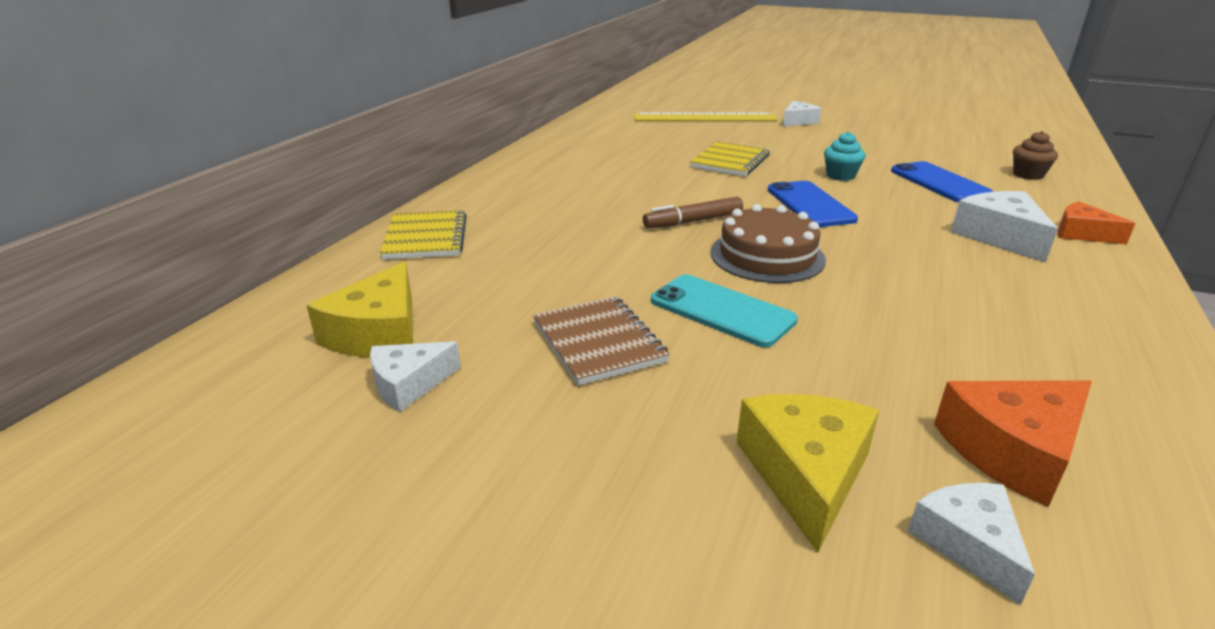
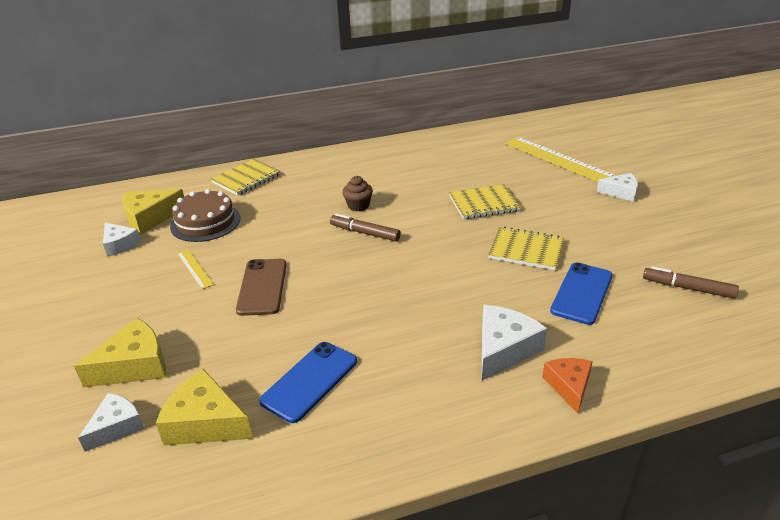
camera: 50 degrees right, 5 degrees up
white cheese [370,341,461,412] -> white cheese turned 150 degrees counterclockwise [103,223,141,257]
brown notebook [533,296,670,386] -> yellow ruler [177,249,214,289]
turquoise phone [651,274,798,347] -> brown phone [236,259,287,316]
brown cake [711,204,826,283] -> brown cake moved to [170,189,241,242]
blue phone [768,181,858,227] -> blue phone moved to [259,342,357,423]
turquoise cupcake [824,132,865,181] -> yellow notebook [488,227,564,270]
orange cheese [934,380,1092,507] -> yellow cheese [155,369,253,445]
brown cupcake [1013,131,1058,180] -> brown cupcake moved to [342,176,373,211]
none -> brown marker [643,266,739,299]

